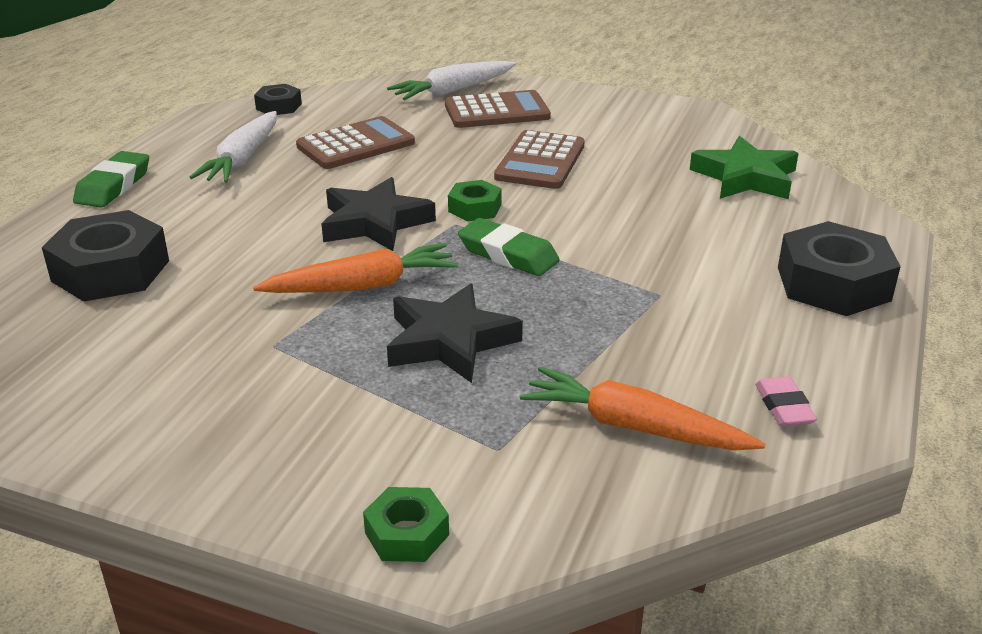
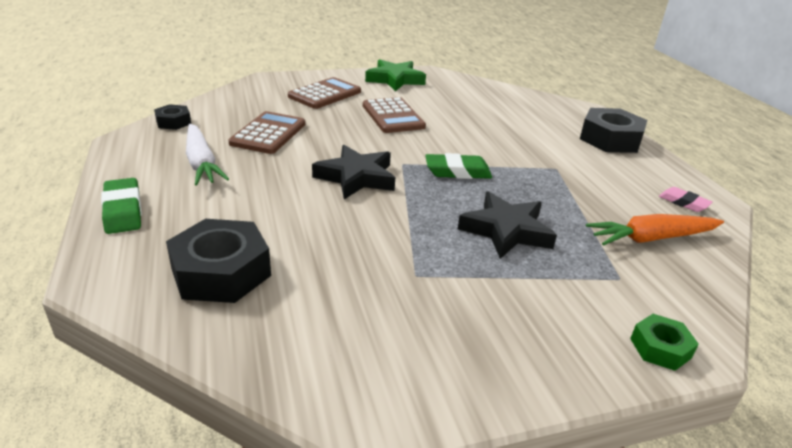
camera: 40 degrees left, 0 degrees up
orange carrot [253,243,458,293] -> none
white carrot [387,61,516,100] -> none
green nut [448,180,501,221] -> none
green star [690,136,799,199] -> green star moved to [365,59,426,91]

